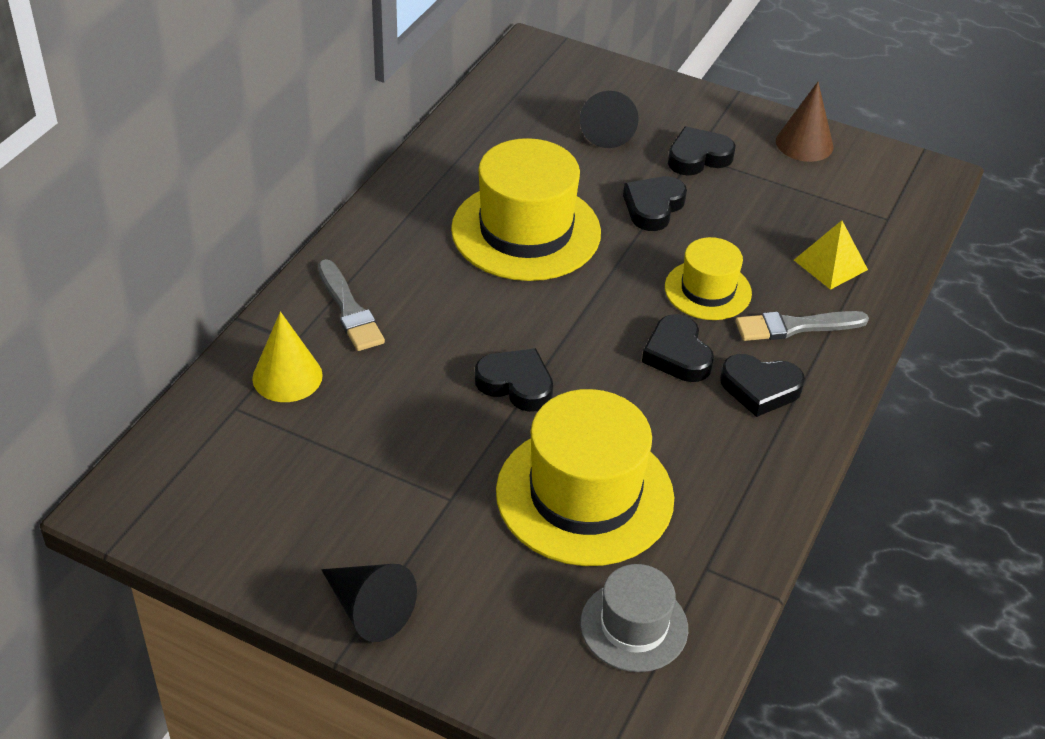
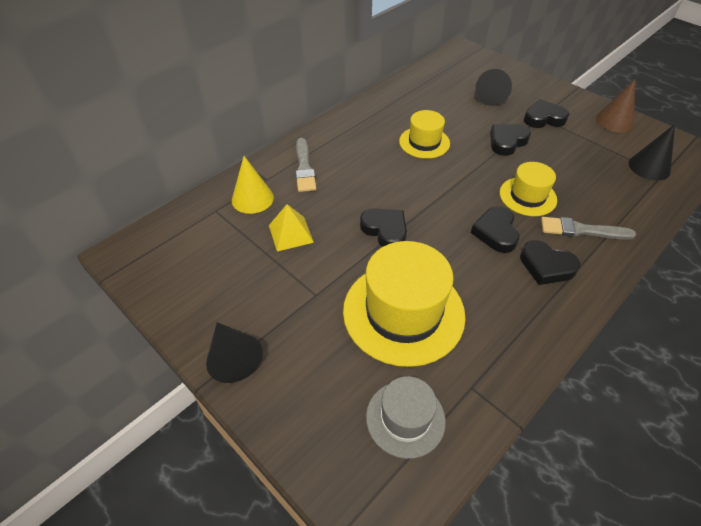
camera: 20 degrees right, 5 degrees up
yellow hat [451,138,601,281] -> yellow hat [399,110,450,159], size x0.56
yellow pyramid [794,220,868,290] -> yellow pyramid moved to [269,204,314,251]
none -> black cone [629,124,675,181]

